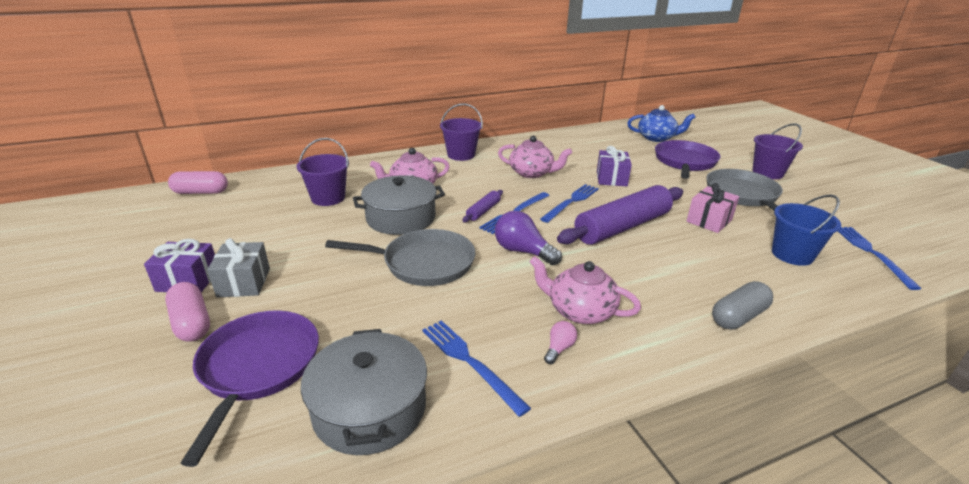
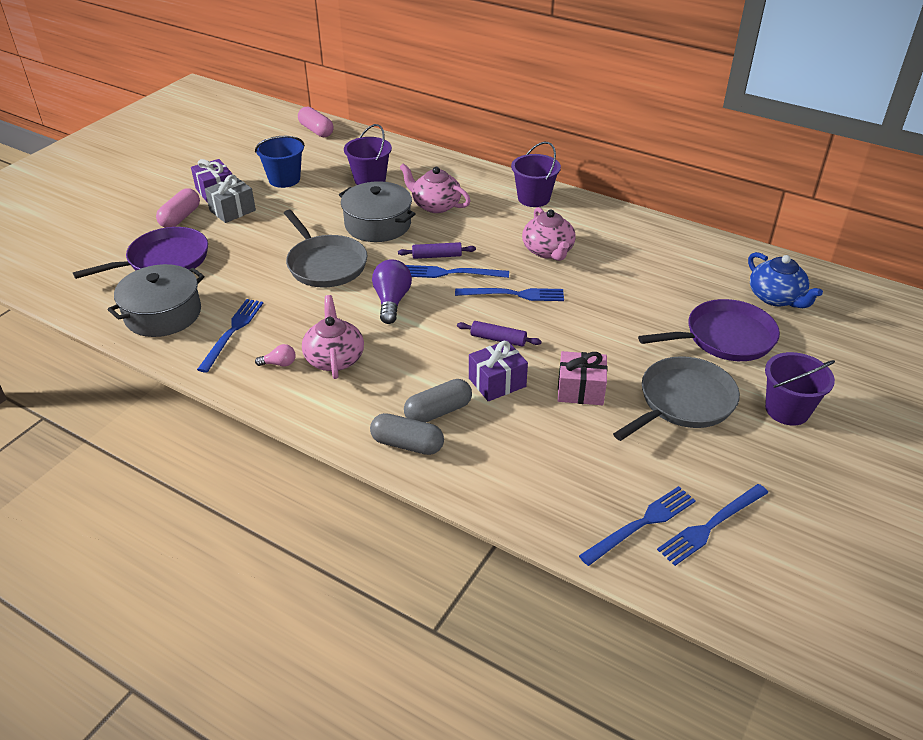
camera: 55 degrees right, 10 degrees up
purple rolling pin [557,185,683,245] -> purple rolling pin [457,321,542,347], size x0.44
purple gift [597,146,632,186] -> purple gift moved to [469,340,528,401]
blue bucket [772,194,841,266] -> blue bucket moved to [255,136,305,188]
none -> grey capsule [404,379,472,422]
none -> blue fork [657,484,768,566]

